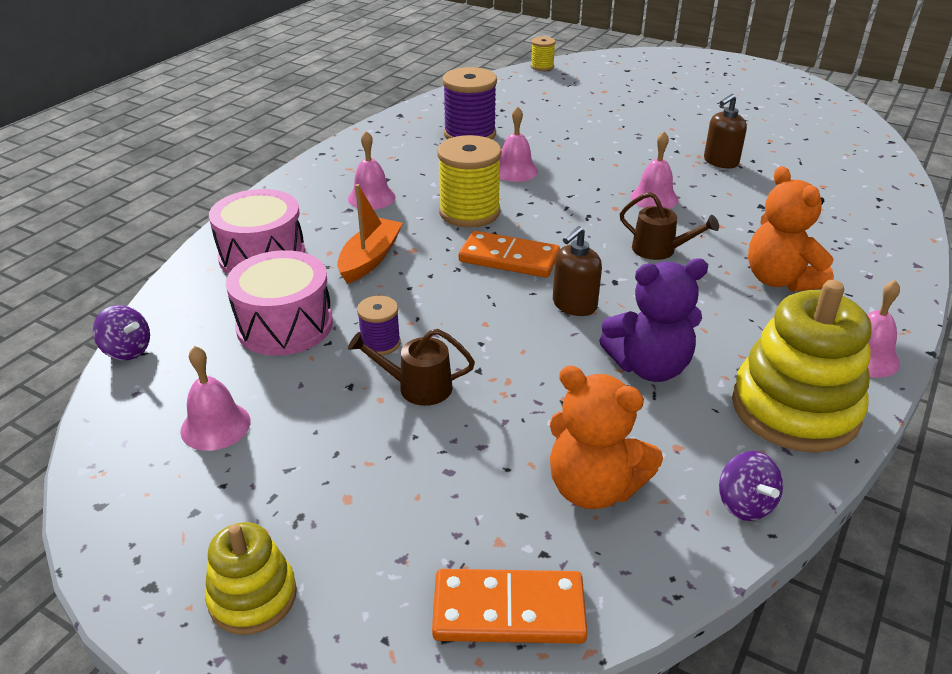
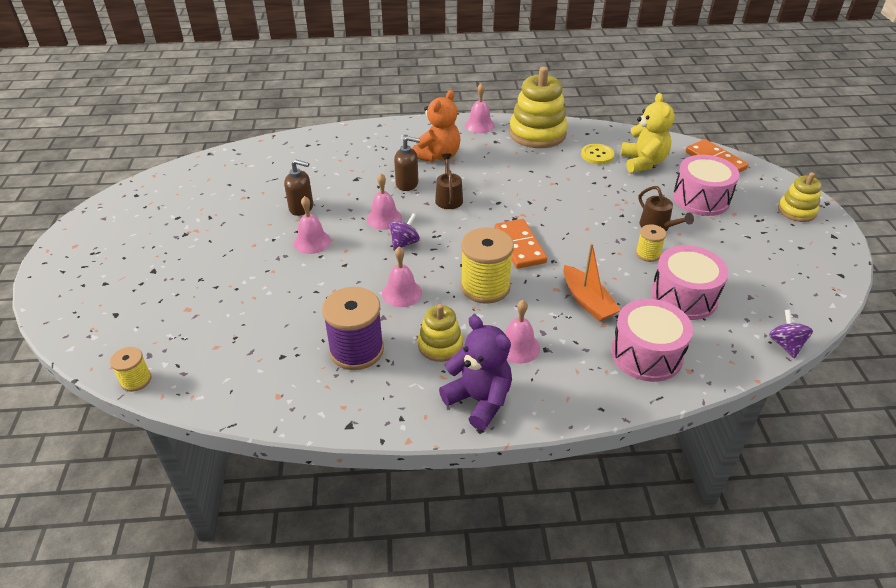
camera: 125 degrees left, 5 degrees up
pink bell [181,346,251,451] -> pink bell moved to [294,196,331,254]
orange boat [337,184,403,284] -> orange boat turned 105 degrees counterclockwise [563,243,621,322]
purple spool [357,296,401,355] -> yellow spool [636,224,666,262]
orange teddy bear [550,365,663,509] -> yellow teddy bear [621,93,675,173]
brown soap dispenser [553,226,602,316] -> brown soap dispenser moved to [394,136,420,191]
purple teddy bear [599,258,708,382] -> purple teddy bear moved to [439,315,512,430]
purple spinning top [719,451,783,521] -> purple spinning top moved to [389,214,420,251]
none -> yellow stacking toy [418,304,463,362]
none -> yellow button [581,144,614,164]
none -> pink drum [673,155,739,216]

